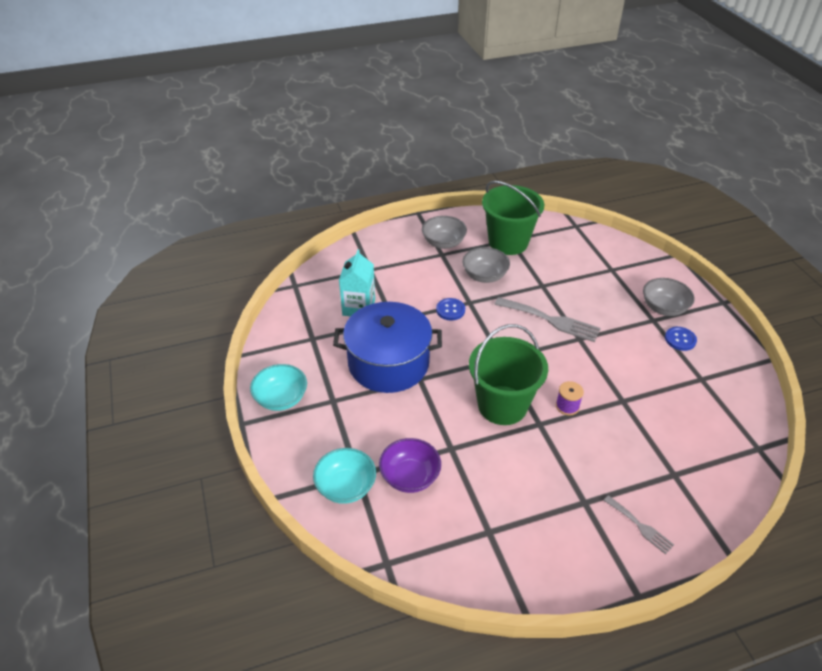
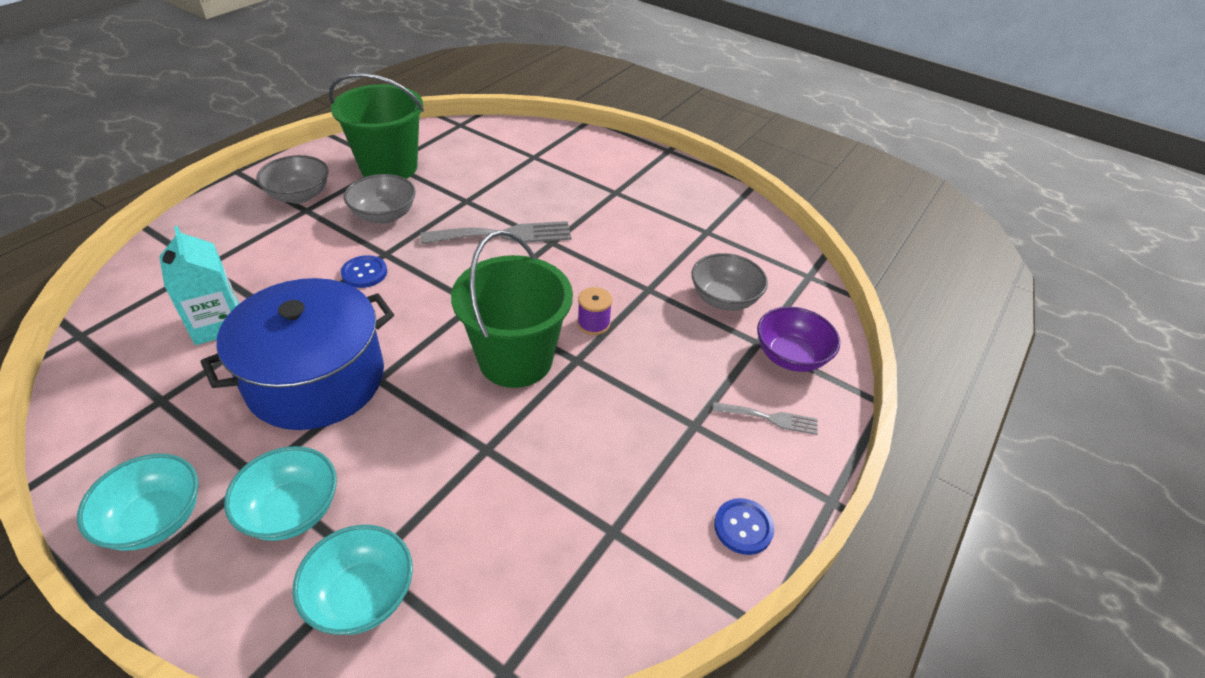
camera: 40 degrees left, 0 degrees up
purple bowl [379,438,441,493] -> purple bowl moved to [757,307,840,372]
grey bowl [643,278,695,316] -> grey bowl moved to [692,253,768,311]
blue button [665,327,697,351] -> blue button moved to [714,498,775,555]
none -> turquoise bowl [224,446,337,541]

